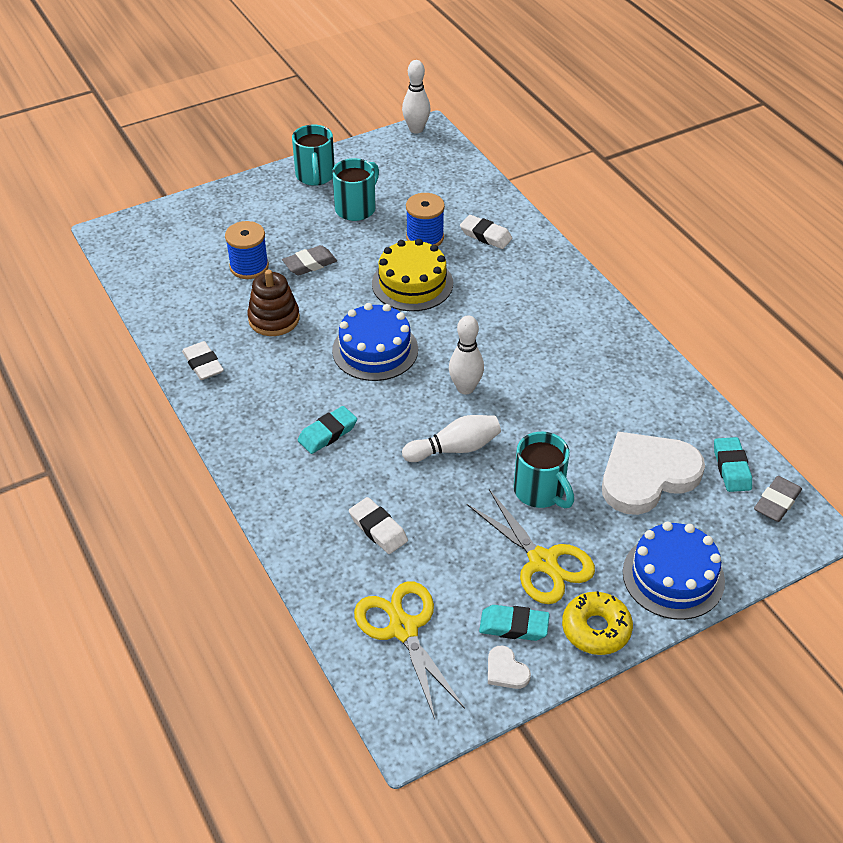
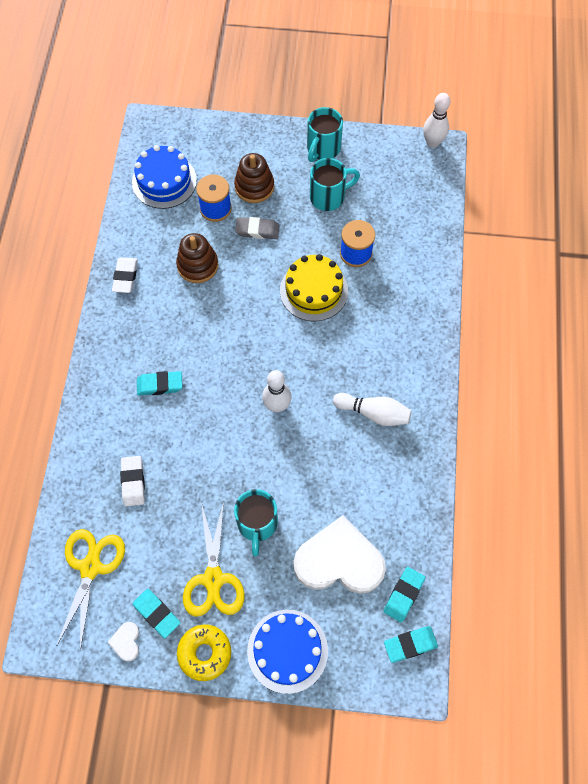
camera: 35 degrees right, 20 degrees up
blue cake [332,303,418,381] -> blue cake moved to [132,145,197,209]
white bowling pin [402,415,501,462] -> white bowling pin moved to [333,393,412,426]
white eraser [460,215,512,249] -> none
grey eraser [754,476,802,522] -> turquoise eraser [384,626,438,663]
none -> brown stacking toy [234,153,274,203]

